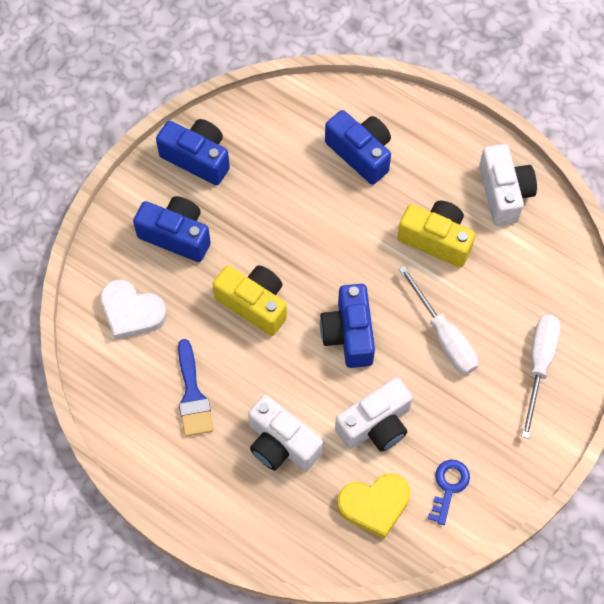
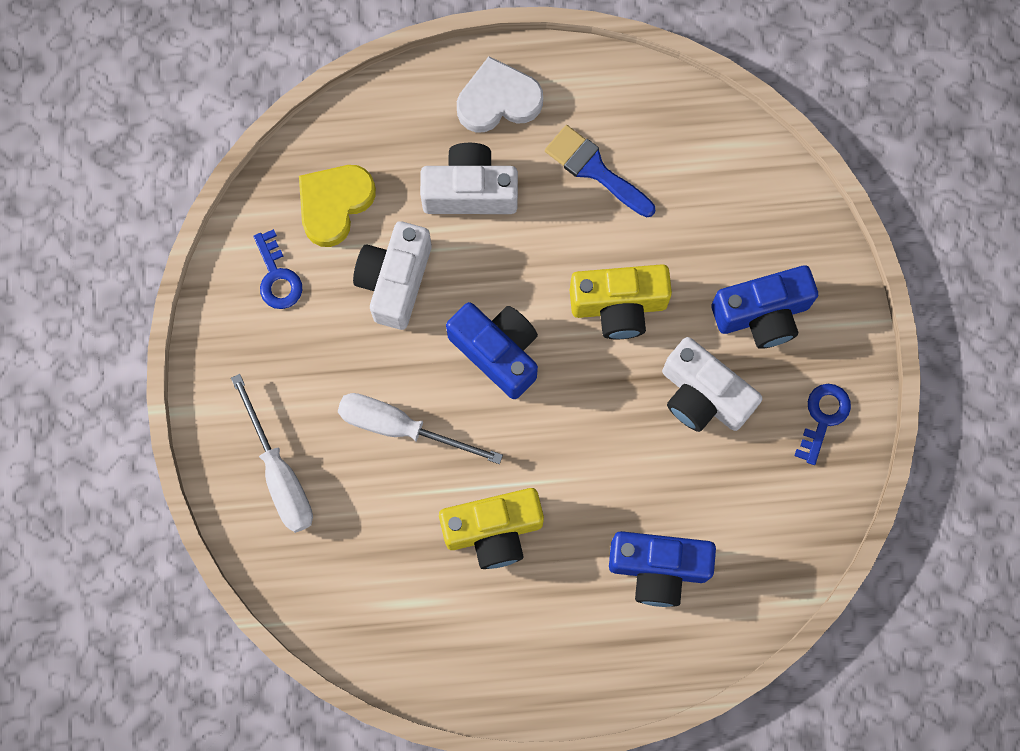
camera: 140 degrees right, 10 degrees up
white heart [100,279,167,340] -> white heart moved to [457,56,543,132]
blue camera [156,119,230,185] -> blue key [794,384,851,465]
white camera [479,144,537,226] -> white camera moved to [662,337,762,432]

